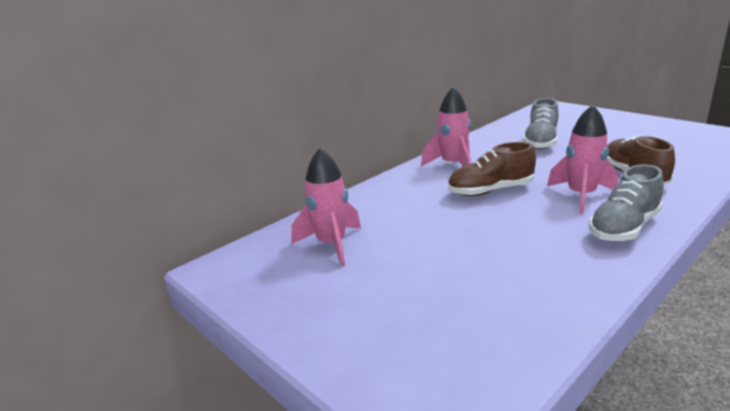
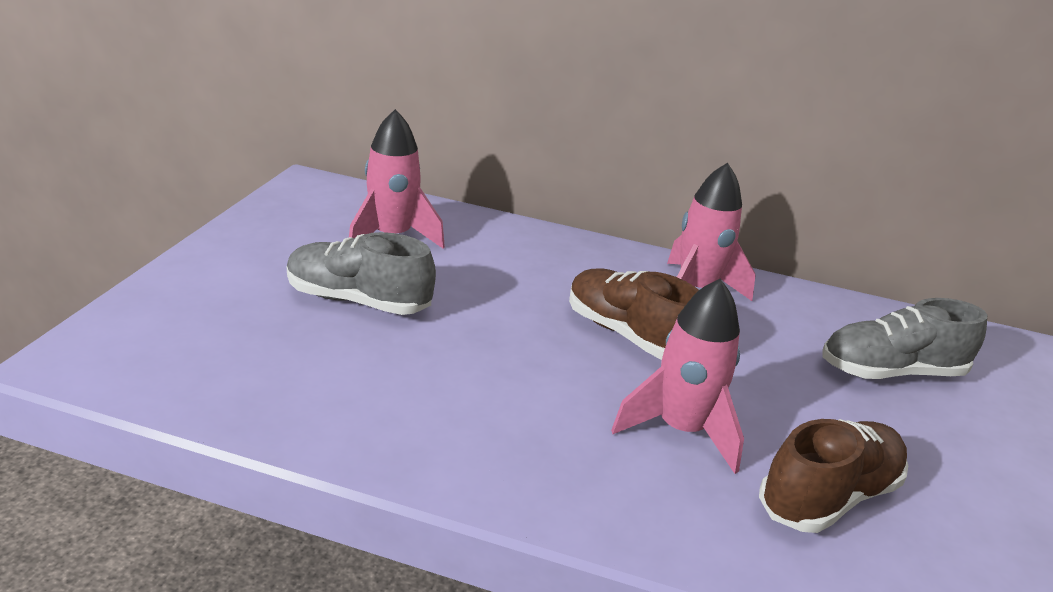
camera: 55 degrees right, 5 degrees up
grey shoe [589,164,664,241] -> grey shoe moved to [287,232,436,315]

